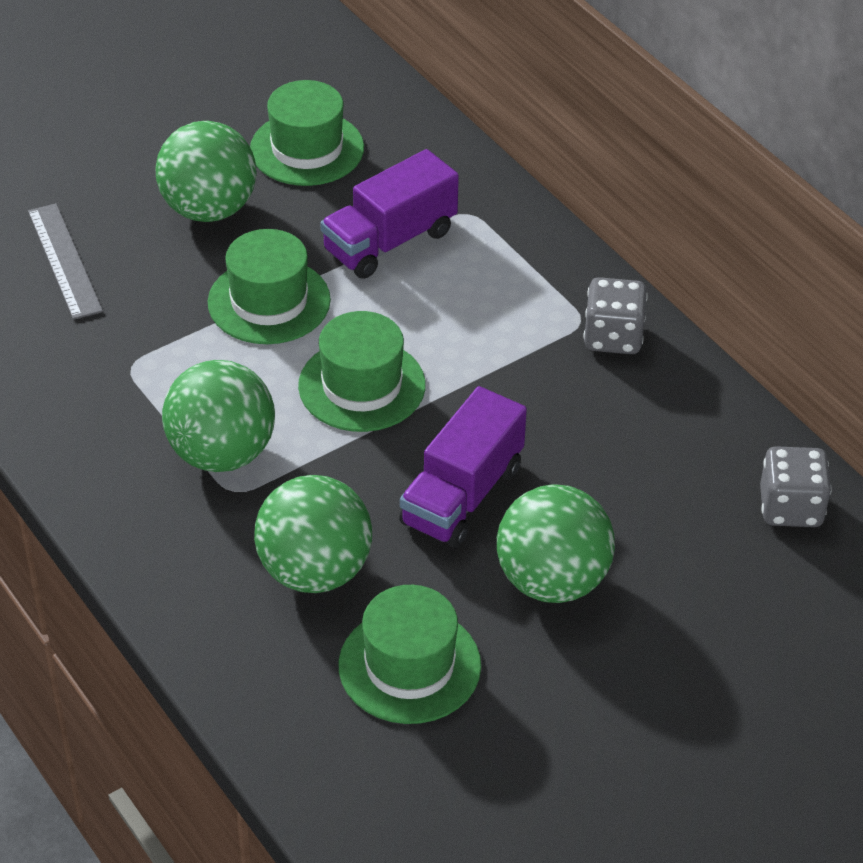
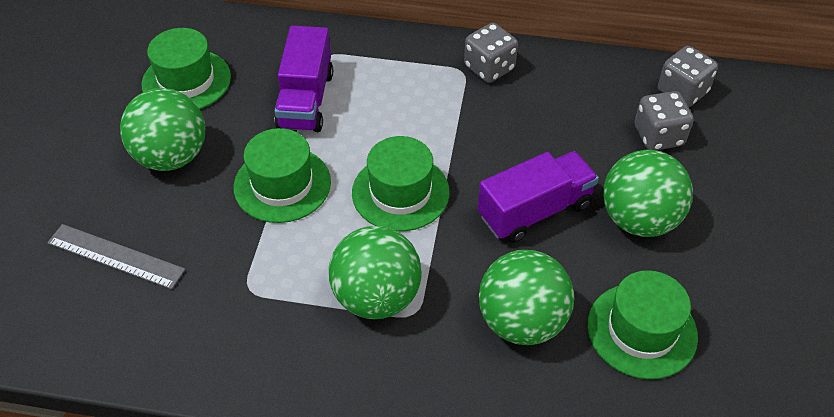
camera: 45 degrees left, 5 degrees up
purple truck [399,386,527,548] -> purple truck turned 105 degrees counterclockwise [478,151,599,243]
none -> grey dice [635,91,694,150]

